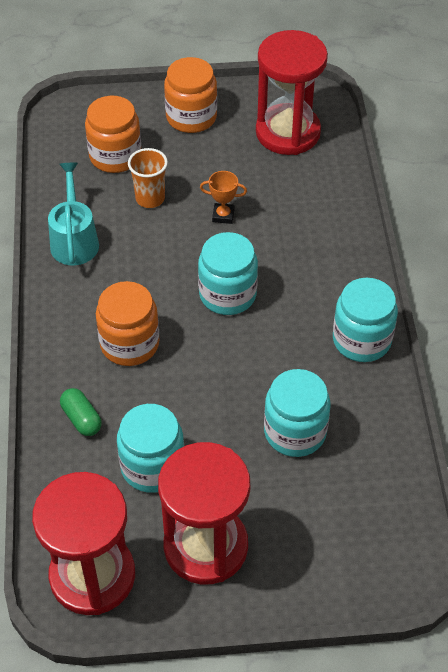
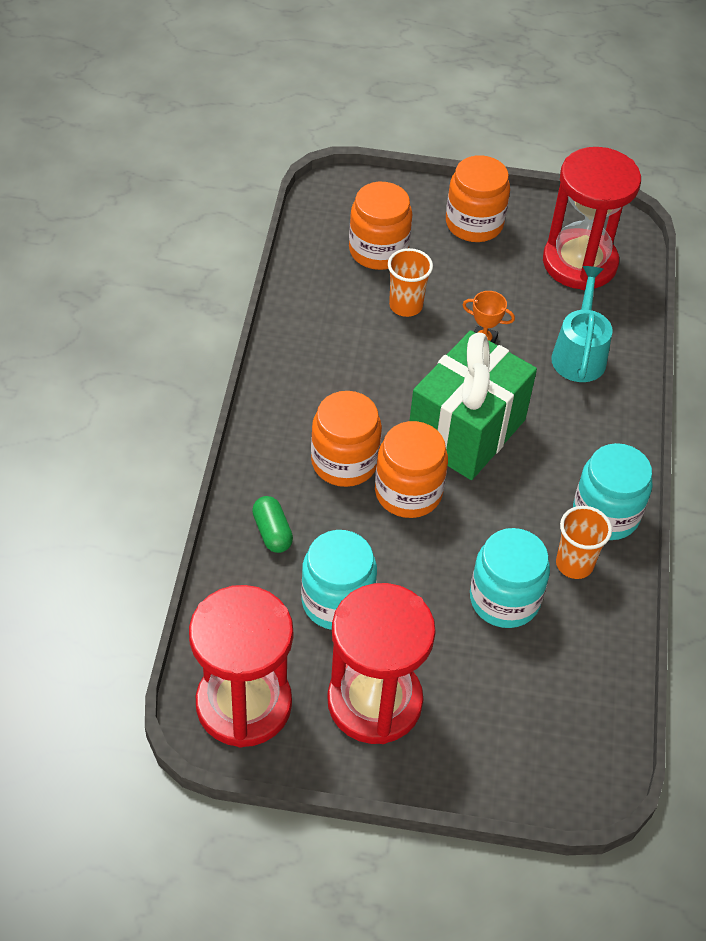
camera: 10 degrees right, 0 degrees up
turquoise watering can [48,163,99,265] -> turquoise watering can moved to [551,266,613,382]
turquoise jar [198,232,258,315] -> green gift [409,330,537,480]
none -> orange jar [375,421,448,518]
none -> orange cup [556,506,612,579]

